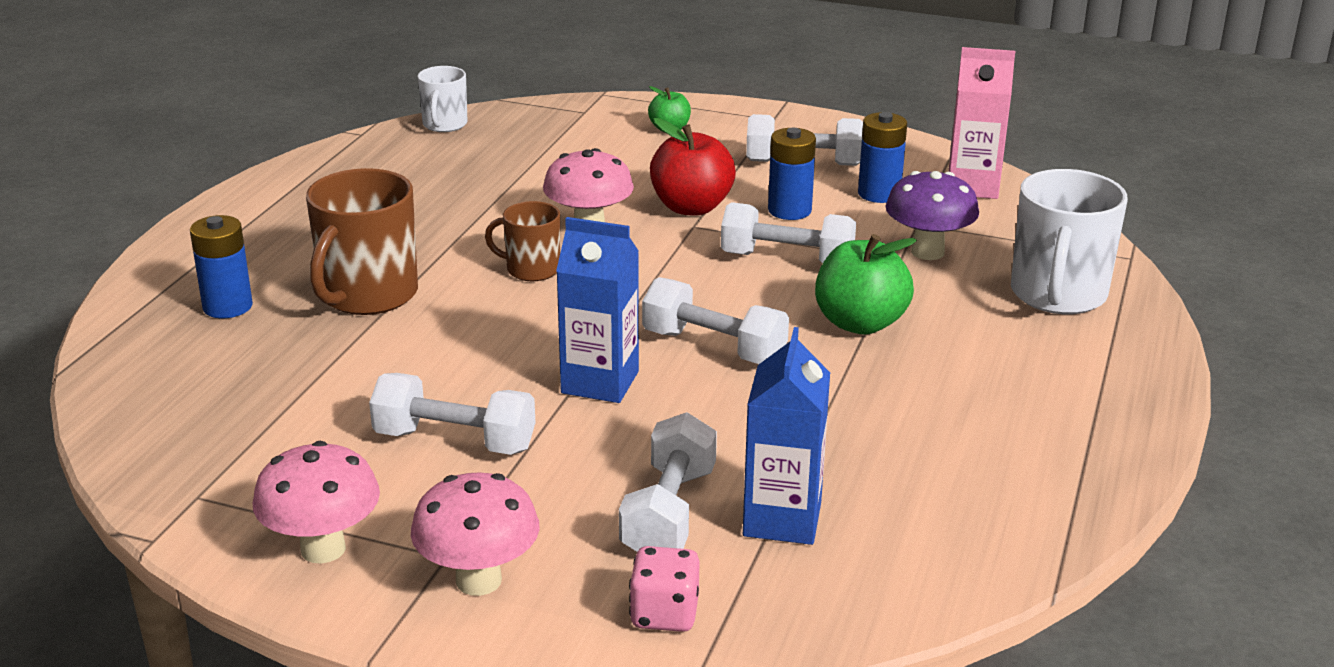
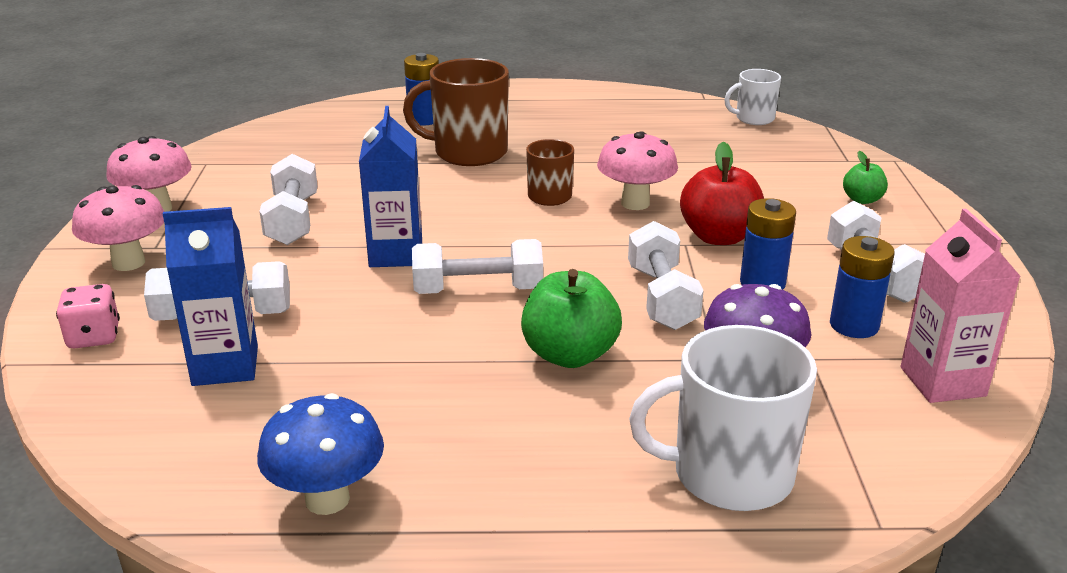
camera: 70 degrees right, 0 degrees up
white dumbbell [642,277,789,364] -> white dumbbell turned 75 degrees clockwise [412,239,543,294]
none -> blue mushroom [257,393,384,515]

